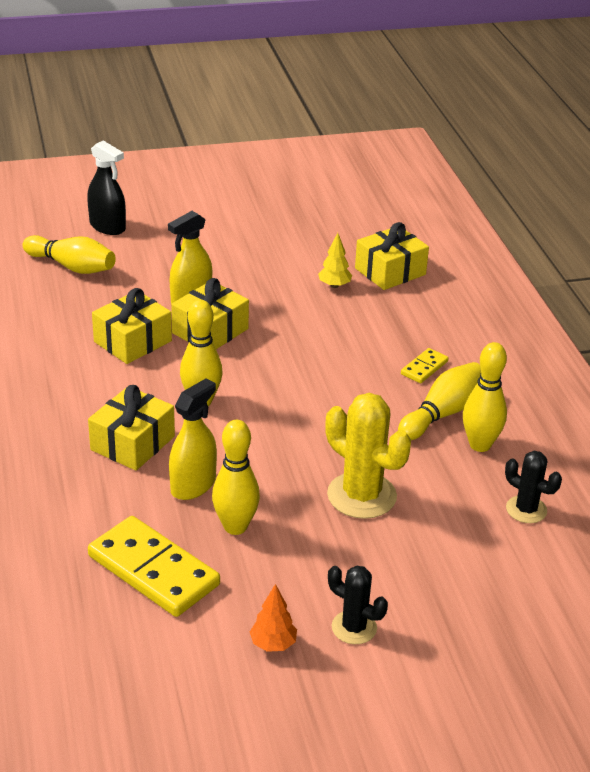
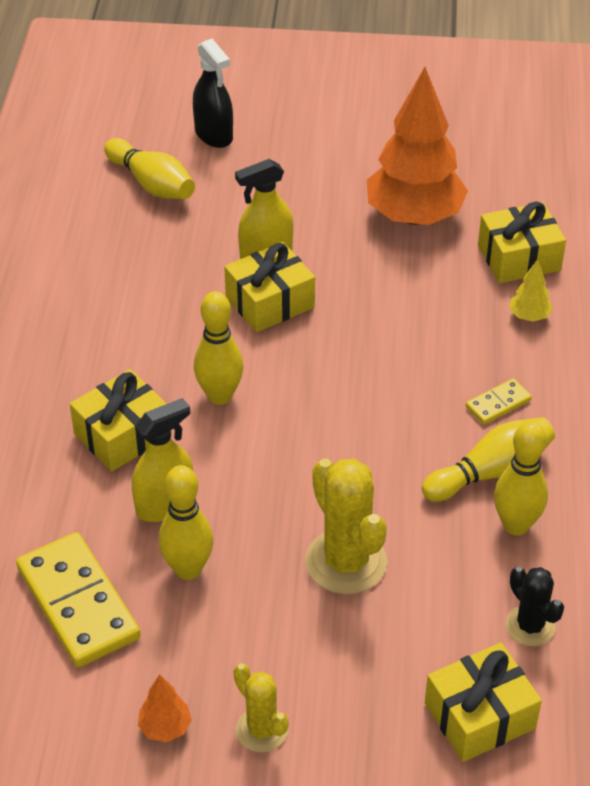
camera: 20 degrees right, 10 degrees up
yellow gift [92,288,172,364] -> yellow gift moved to [425,643,542,762]
yellow tree [318,233,352,288] -> yellow tree moved to [509,259,553,322]
black cactus [328,565,388,644] -> yellow cactus [234,663,289,752]
none -> orange tree [367,67,468,225]

